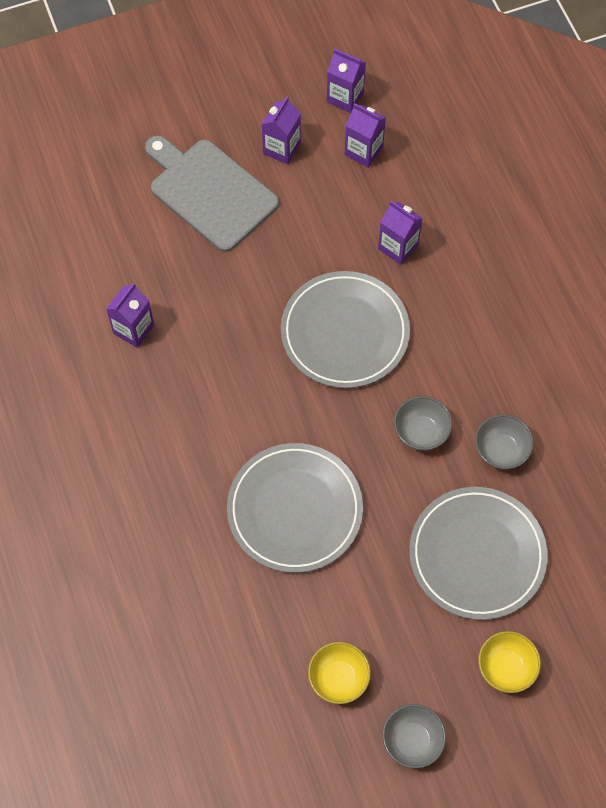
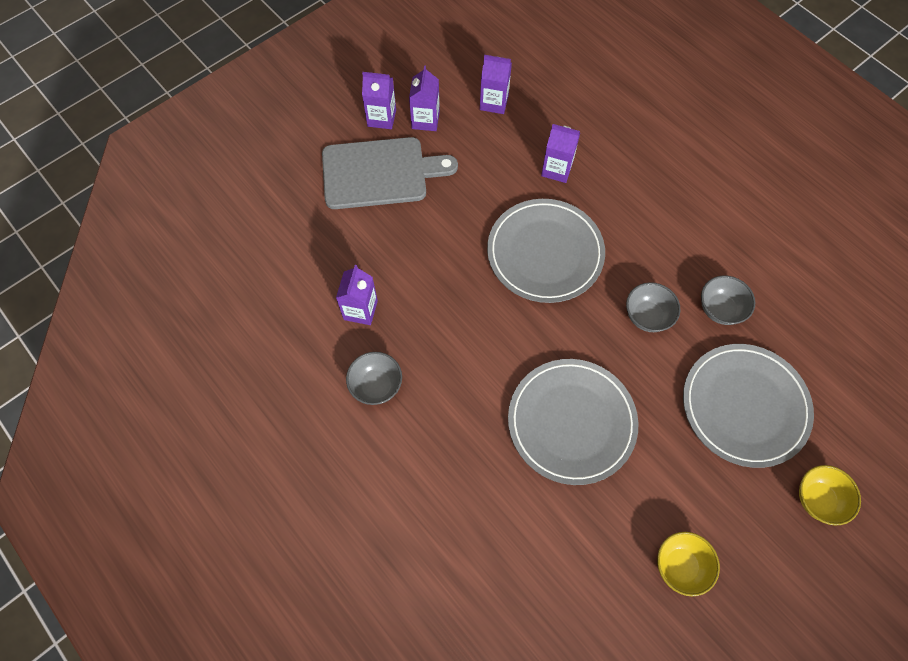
camera: 20 degrees left, 0 degrees up
grey cutting board [145,136,279,252] -> grey cutting board turned 150 degrees clockwise [322,137,458,209]
purple carton [327,49,366,113] -> purple carton moved to [362,72,396,129]
grey bowl [382,704,446,769] -> grey bowl moved to [346,352,402,405]

